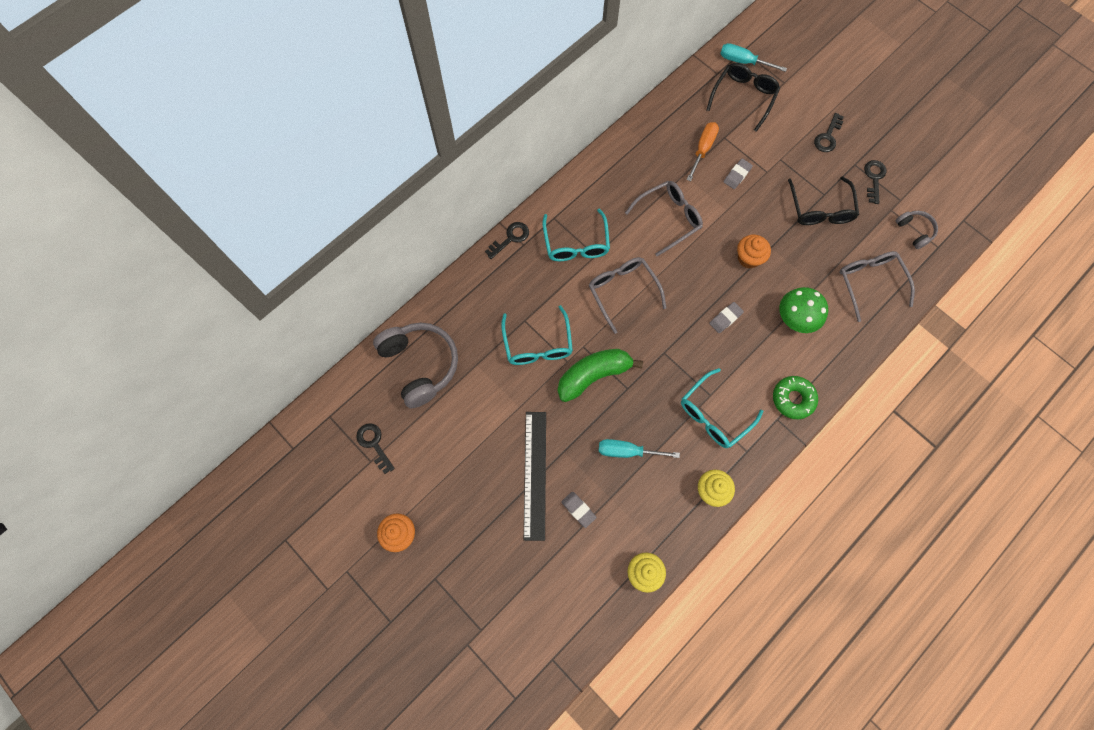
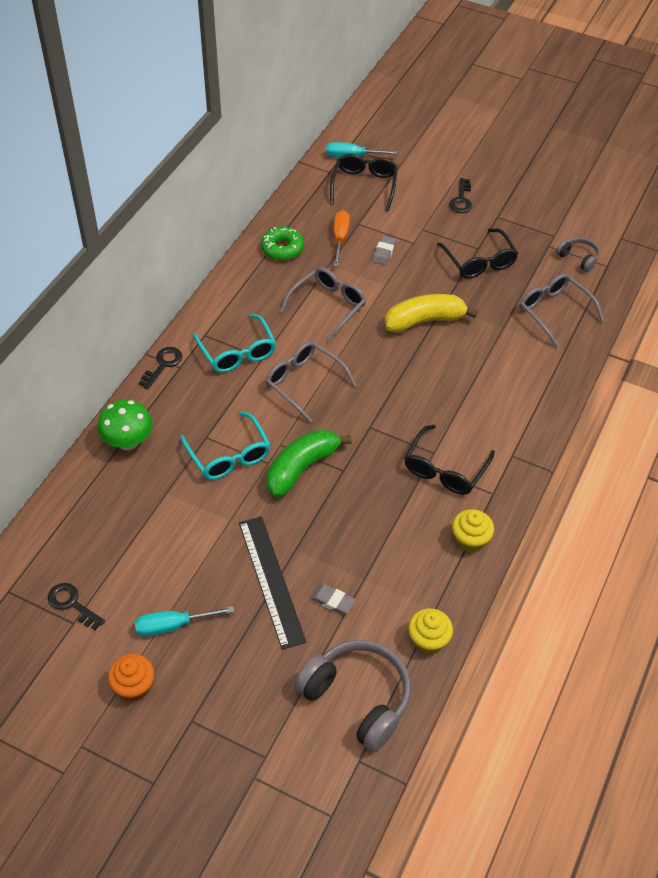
camera: 20 degrees left, 20 degrees down
grey headphones [373,323,458,408] -> grey headphones moved to [294,640,411,752]
turquoise screwdriver [599,439,680,458] -> turquoise screwdriver moved to [135,606,234,637]
turquoise glasses [681,368,763,448] -> black glasses [404,425,495,495]
grey eraser [709,302,744,333] -> none
orange cupcake [737,234,771,269] -> yellow banana [385,294,478,333]
green donut [773,376,818,419] -> green donut moved to [261,227,304,260]
green mushroom [780,287,828,333] -> green mushroom moved to [97,400,153,450]
black key [864,160,887,204] -> none

